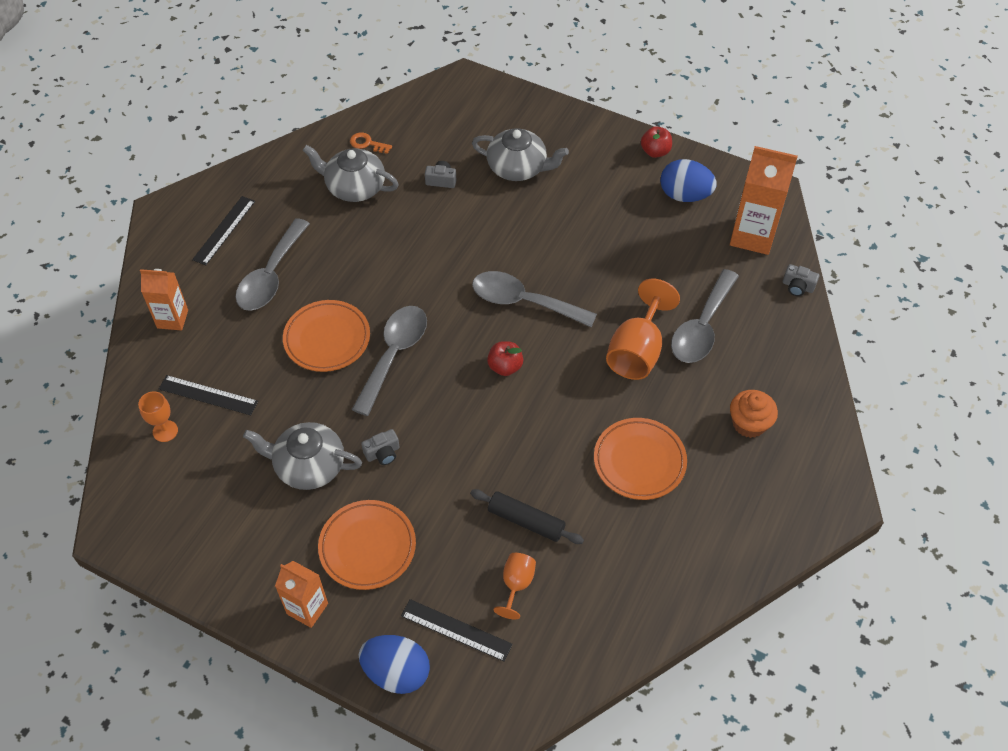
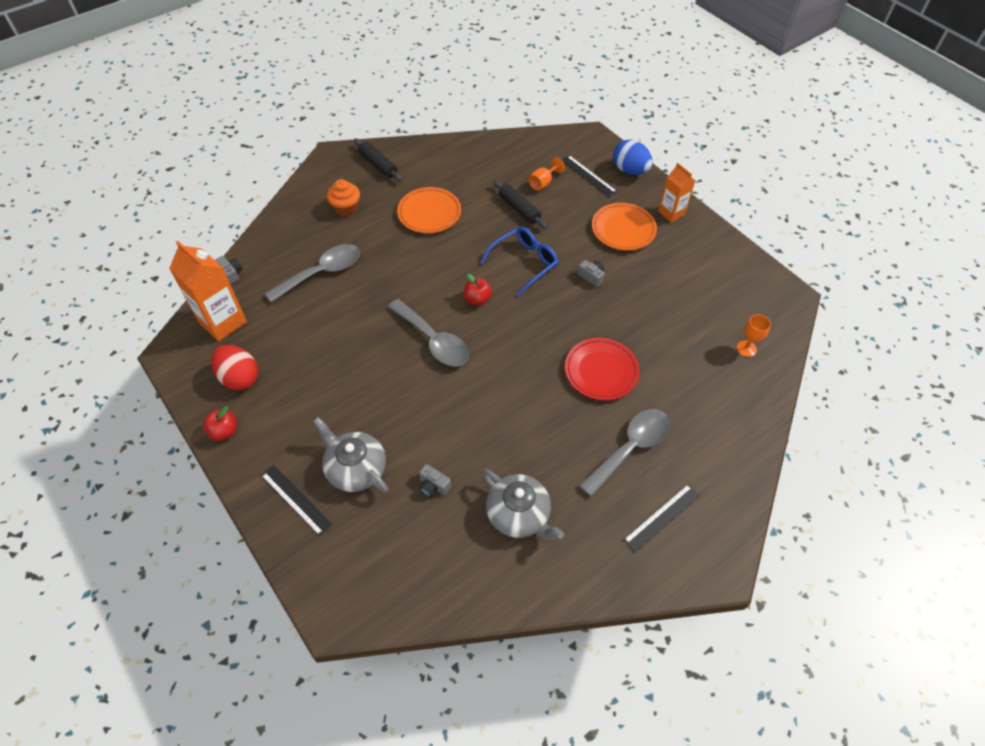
camera: 155 degrees left, 0 degrees up
orange carton [140,269,188,330] -> none
black ruler [159,375,258,415] -> black ruler moved to [261,465,333,536]
grey teapot [243,422,362,490] -> none
orange plate [283,300,370,372] -> red plate [565,338,640,401]
orange key [350,132,392,154] -> none
grey spoon [352,306,427,416] -> none
grey camera [361,429,400,465] -> grey camera turned 45 degrees clockwise [578,260,605,287]
orange goblet [606,279,680,380] -> none
blue egg [660,159,717,202] -> red egg [211,345,258,391]
none -> black rolling pin [354,138,402,181]
none -> blue glasses [480,227,558,296]

